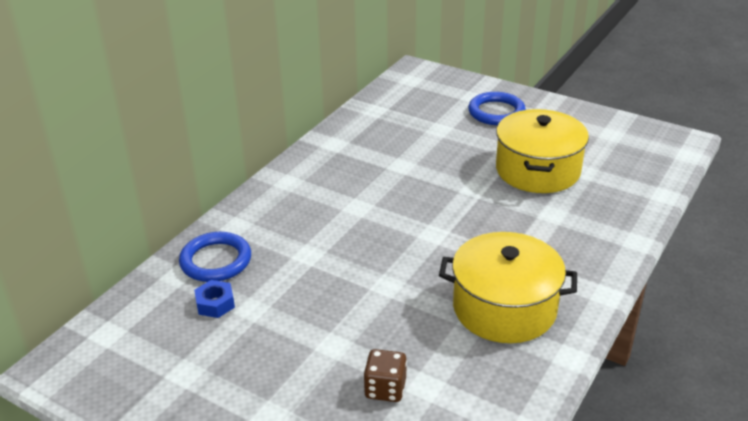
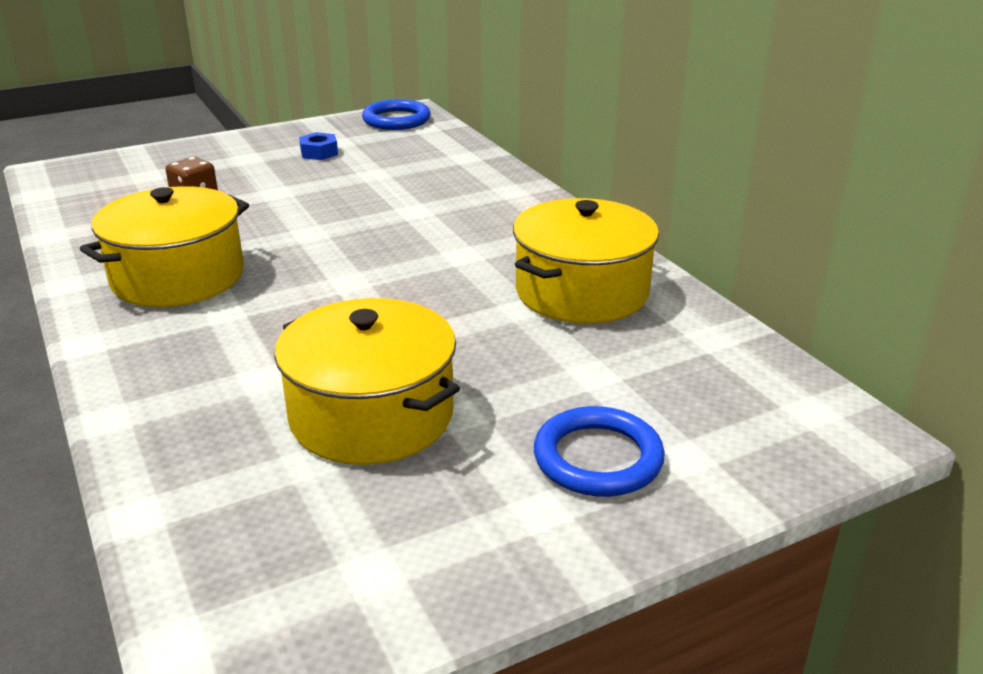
camera: 120 degrees right, 5 degrees down
blue ring [179,232,251,282] -> blue ring moved to [362,99,431,130]
blue nut [194,280,235,318] -> blue nut moved to [299,132,338,160]
none -> yellow pot [513,198,659,324]

